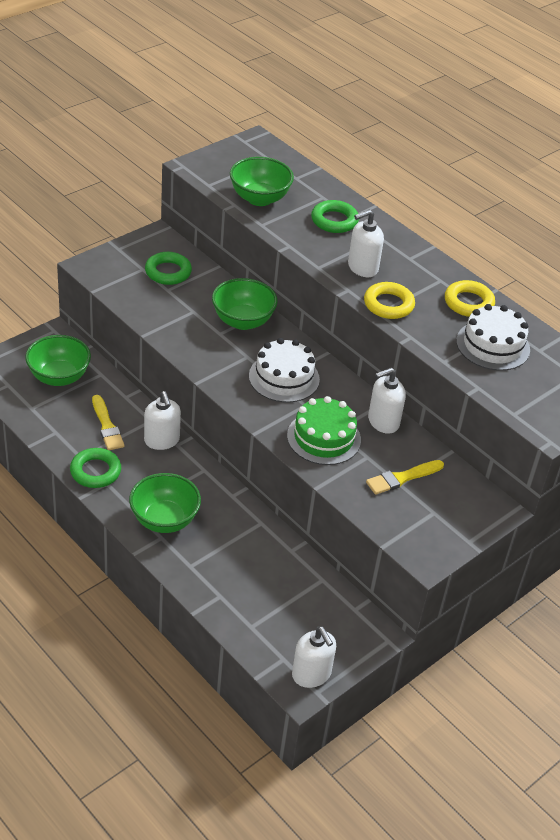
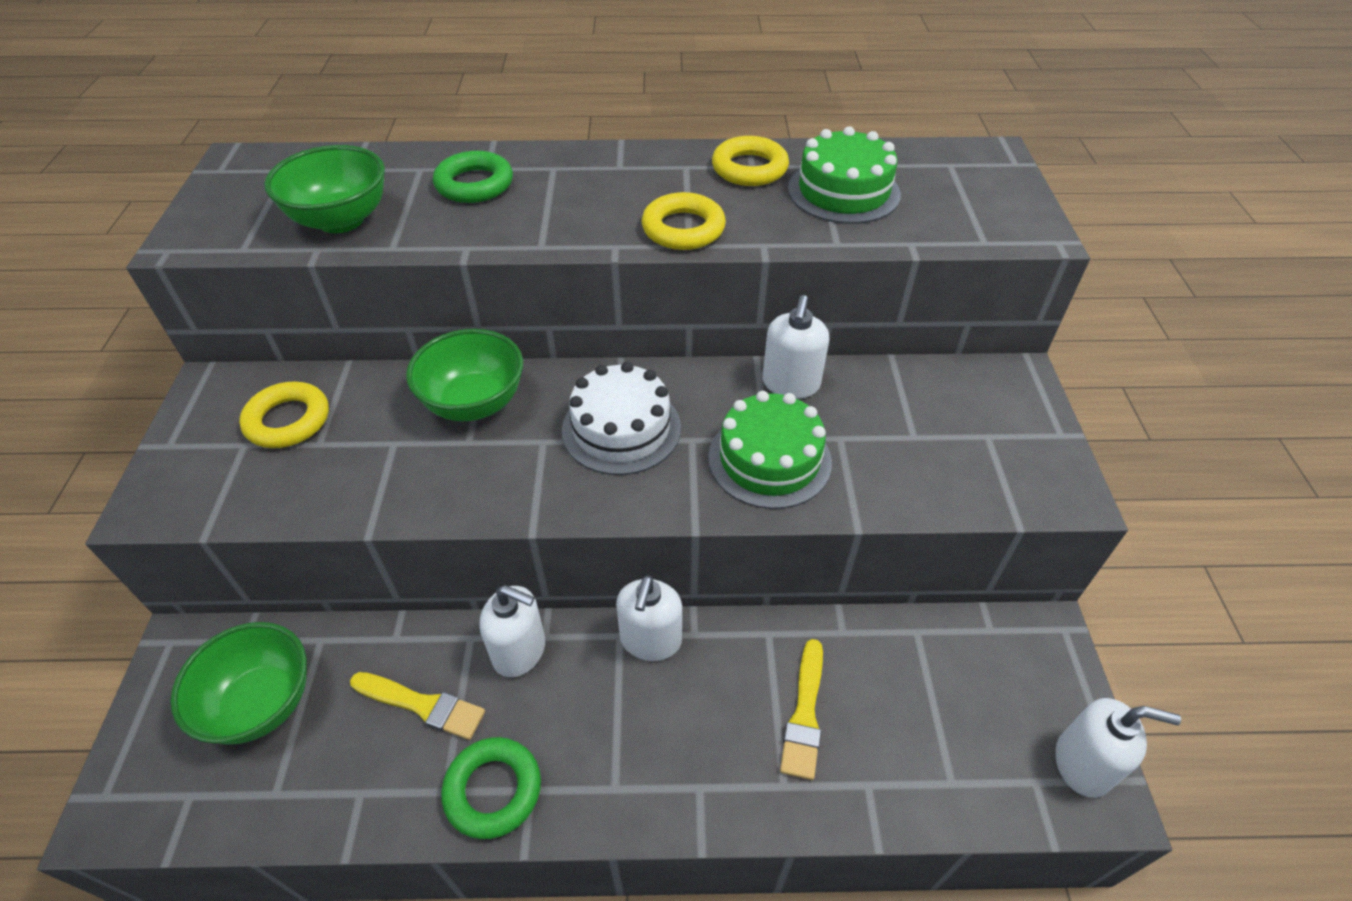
camera: 45 degrees left, 5 degrees up
green bowl [129,473,201,533] -> none
green ring [145,252,192,285] -> yellow ring [239,382,329,448]
white soap dispenser [348,209,384,277] -> white soap dispenser moved to [616,575,682,661]
yellow brush [366,460,444,495] -> yellow brush moved to [780,639,823,780]
white cake [456,304,530,371] -> green cake [788,126,901,224]

